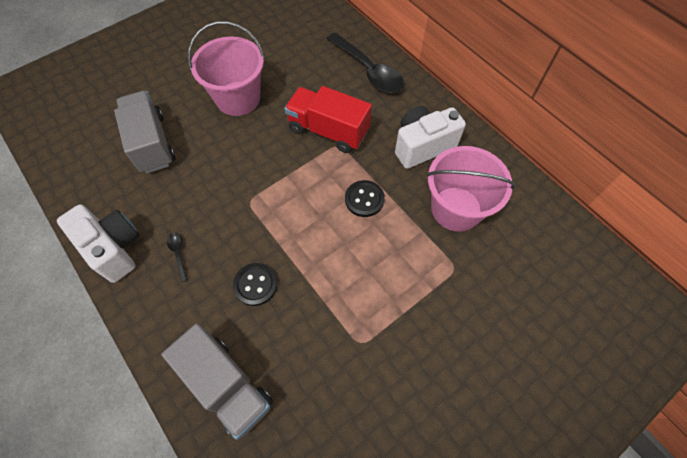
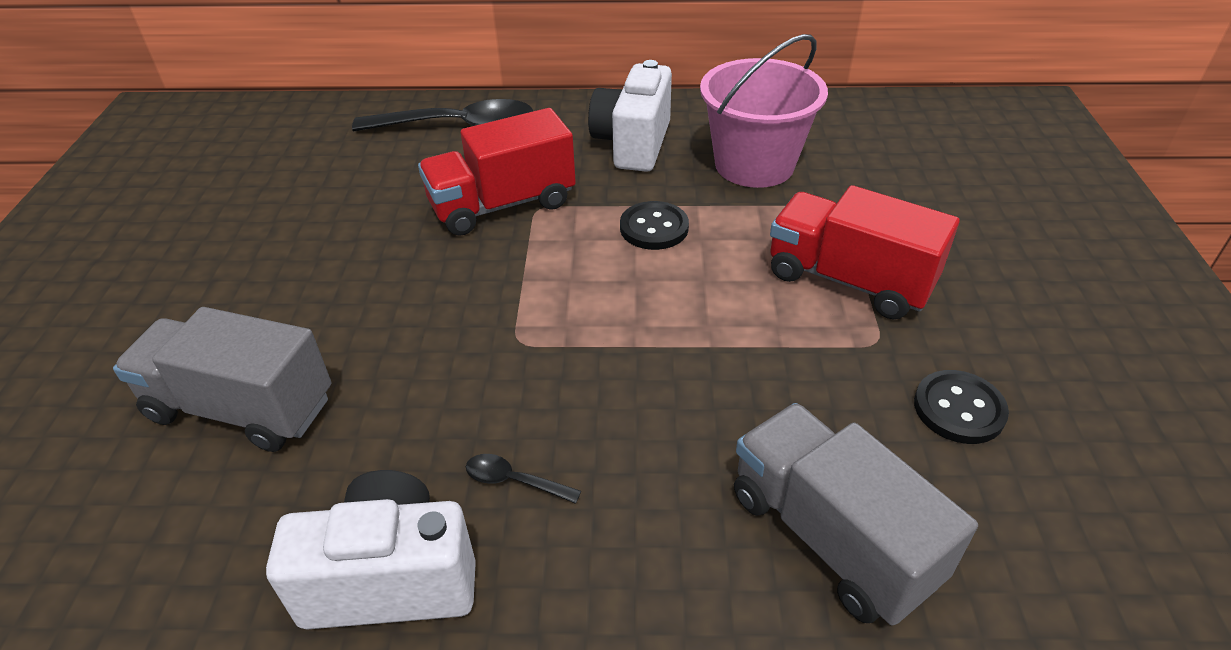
camera: 50 degrees left, 20 degrees down
grey truck [162,323,273,440] -> grey truck turned 120 degrees counterclockwise [734,403,978,625]
pink bucket [188,21,265,116] -> none
black button [233,263,277,306] -> black button moved to [914,370,1009,444]
none -> red truck [770,185,959,319]

